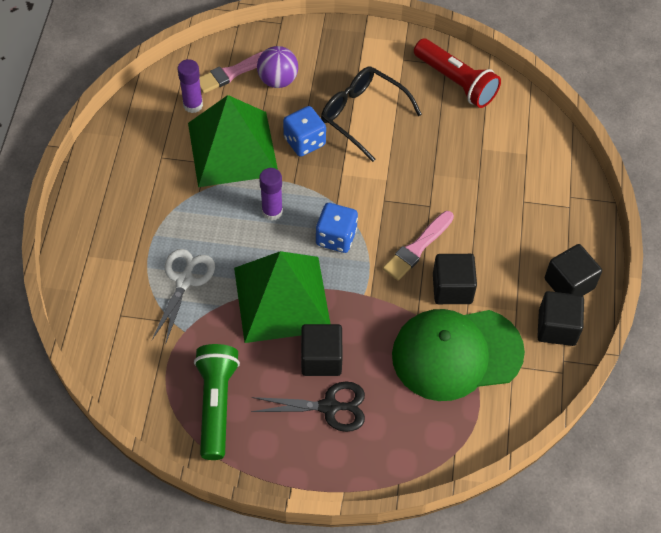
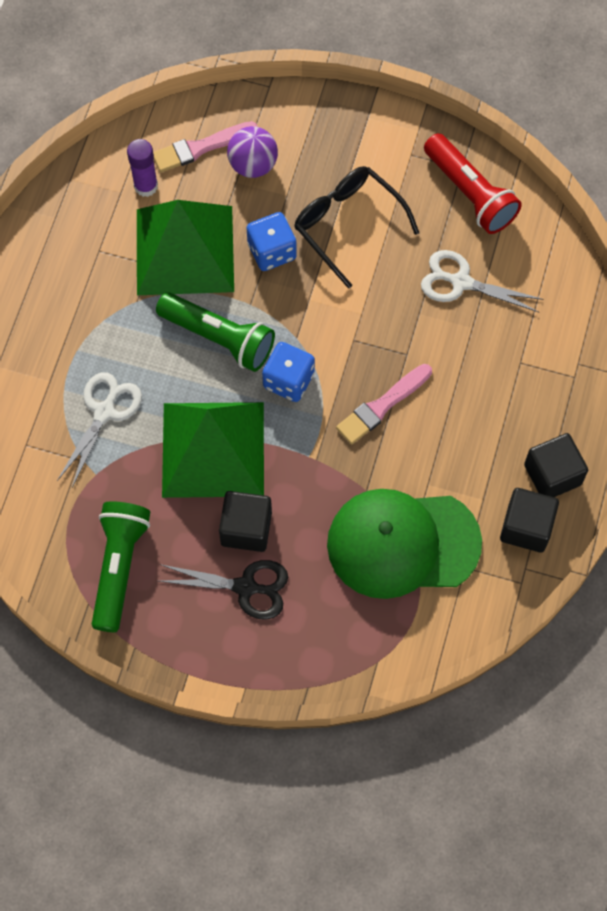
camera: 10 degrees right, 10 degrees up
purple glue stick [259,168,283,221] -> green flashlight [156,292,275,372]
black cube [433,254,477,304] -> none
none -> white scissors [421,250,544,312]

